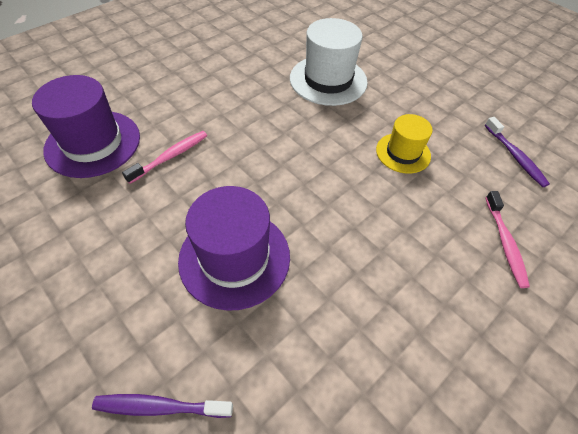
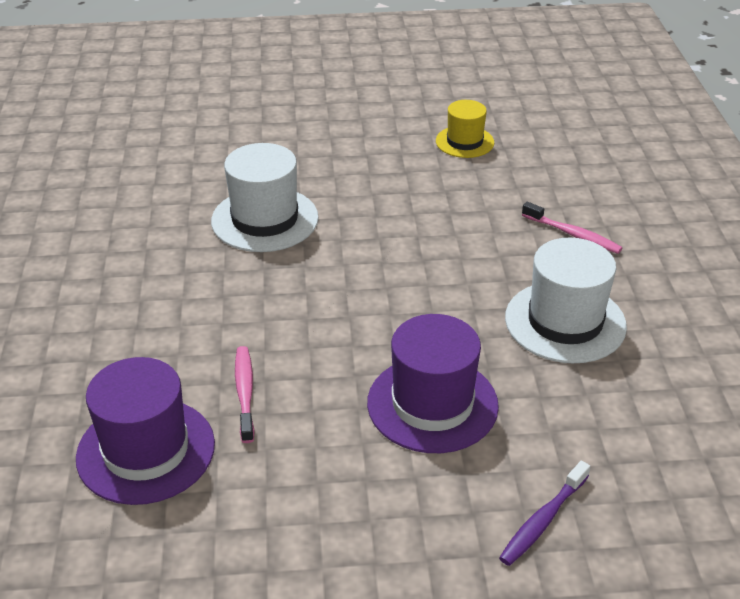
camera: 50 degrees left, 15 degrees down
yellow hat [376,114,433,174] -> yellow hat moved to [436,100,494,158]
purple toothbrush [485,117,550,187] -> none
none -> white hat [505,238,627,363]

